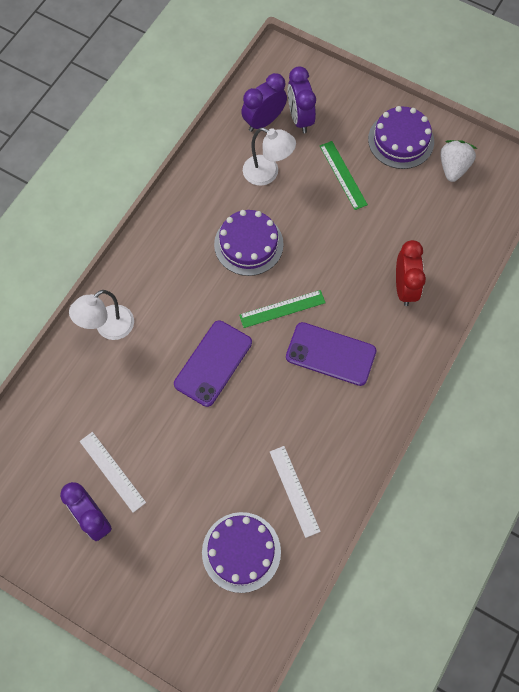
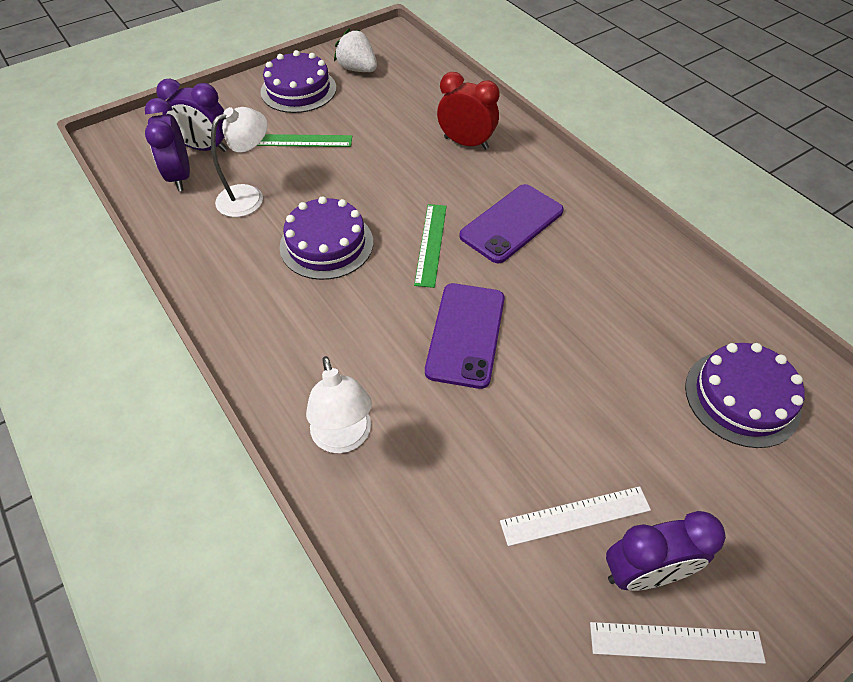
camera: 65 degrees left, 15 degrees down
purple phone [174,320,252,407] -> purple phone turned 45 degrees clockwise [425,283,505,389]
white ruler [270,446,321,538] -> white ruler moved to [590,622,766,664]

